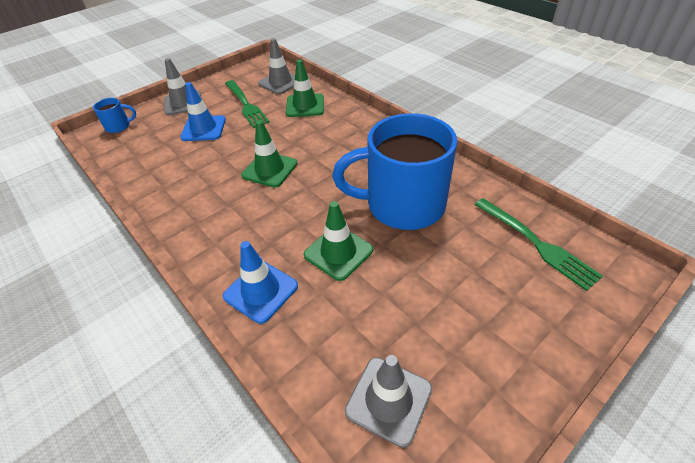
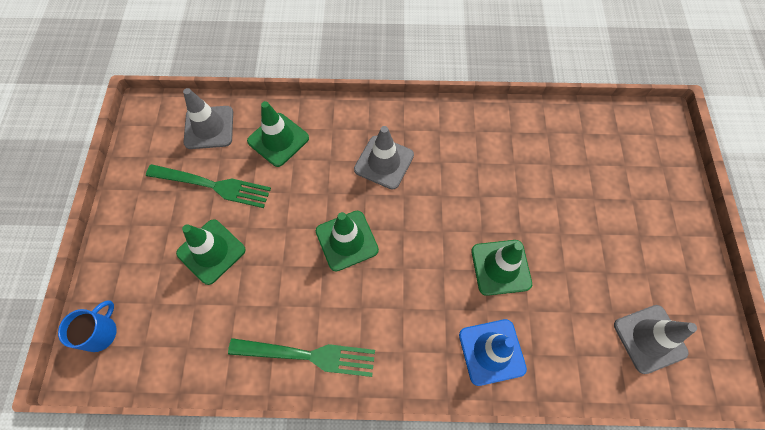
camera: 50 degrees left, 20 degrees up
grey traffic cone [164,58,202,115] -> grey traffic cone moved to [354,126,414,190]
blue traffic cone [180,82,226,141] -> green traffic cone [176,219,245,285]
blue mug [332,113,457,230] -> none
green fork [474,198,603,291] -> green fork moved to [228,338,375,377]

